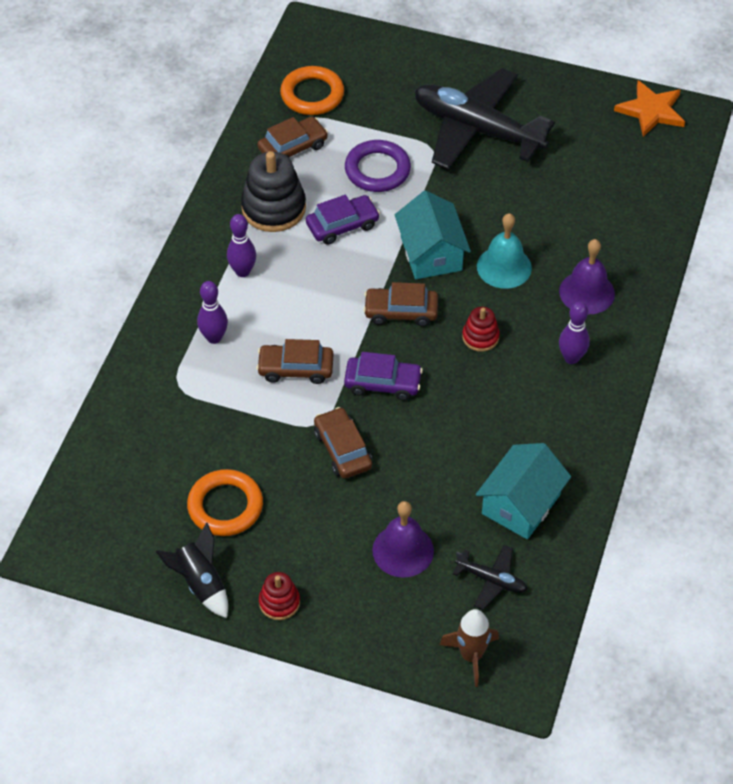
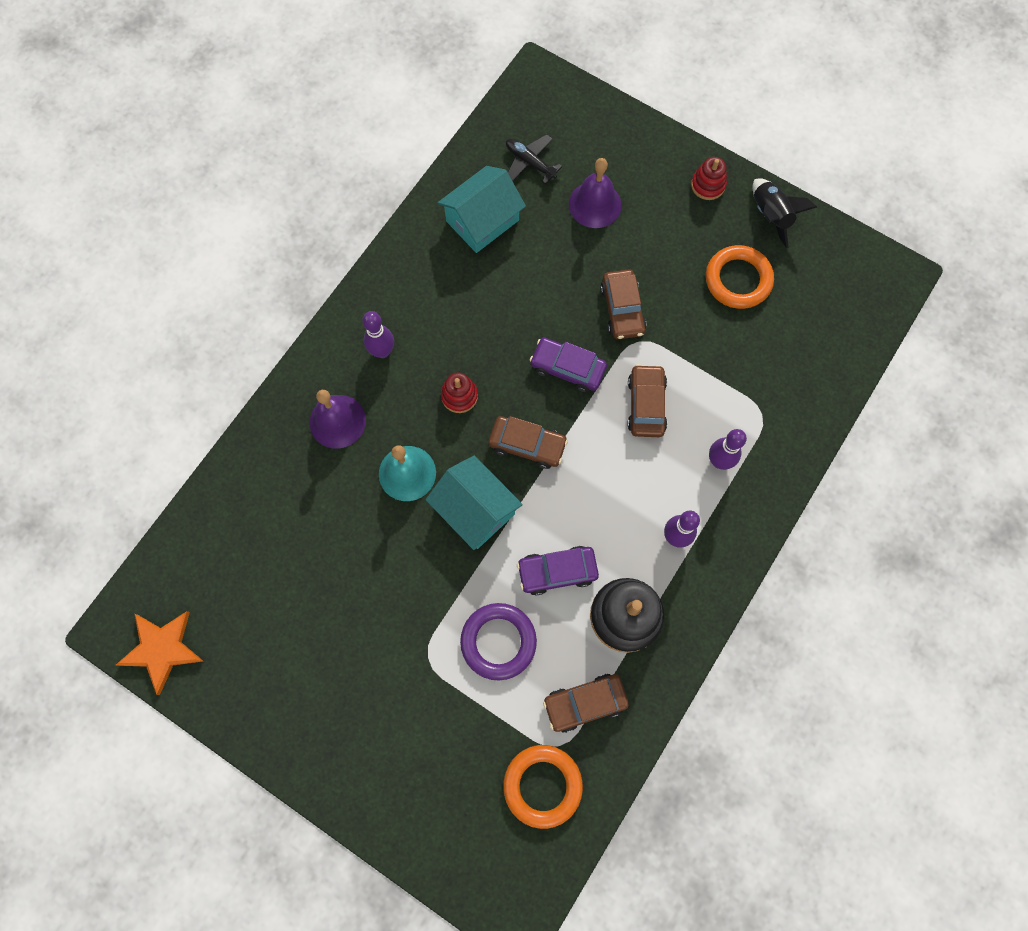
camera: 165 degrees left, 20 degrees up
brown car [256,339,333,384] -> brown car turned 105 degrees counterclockwise [627,364,667,437]
turquoise house [395,190,471,279] -> turquoise house turned 45 degrees counterclockwise [426,455,523,550]
black plane [415,68,555,170] -> none
brown rocket [439,609,499,687] -> none

